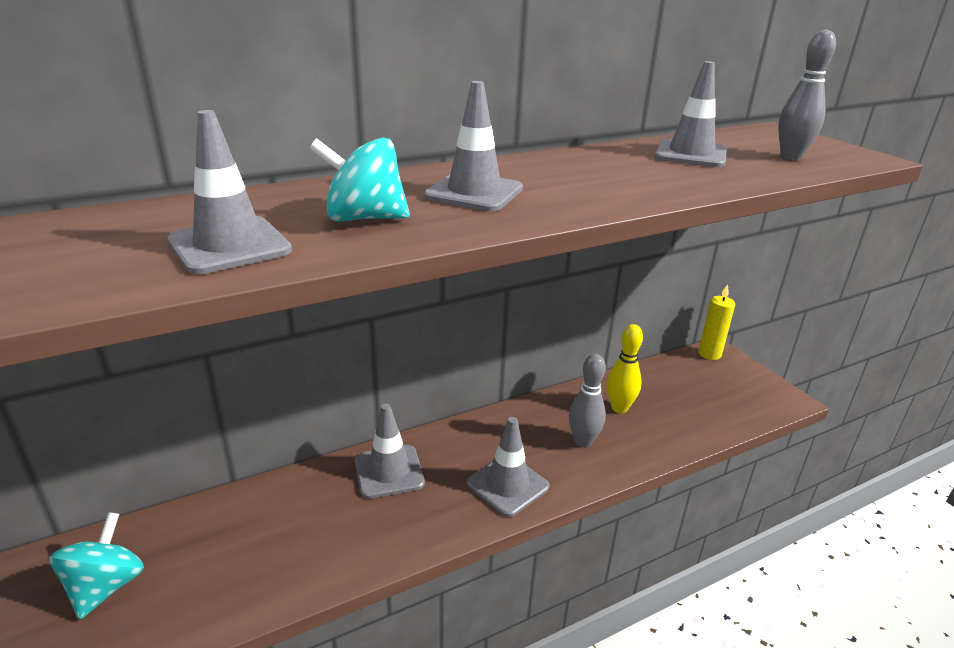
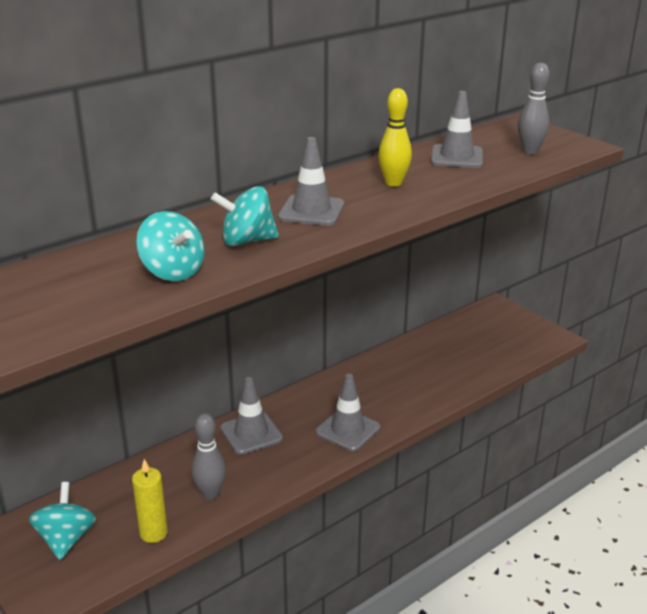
camera: 10 degrees left, 0 degrees up
grey traffic cone [167,110,292,274] -> turquoise spinning top [136,211,205,281]
grey bowling pin [569,354,606,448] -> grey bowling pin moved to [192,413,226,500]
yellow bowling pin [607,324,643,413] -> yellow bowling pin moved to [378,88,412,187]
yellow candle [698,284,735,360] -> yellow candle moved to [132,459,168,543]

